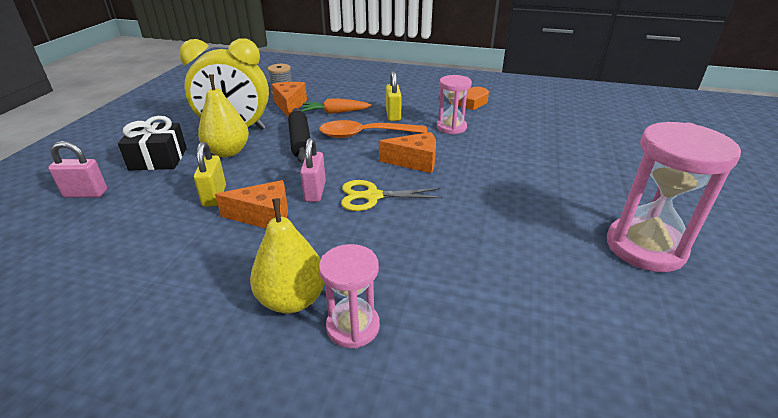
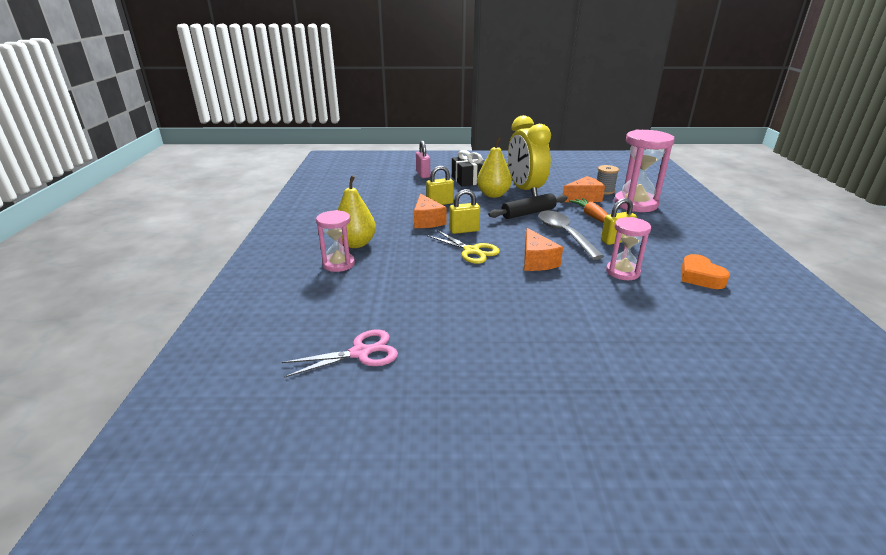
camera: 75 degrees right, 5 degrees down
pink padlock [300,138,326,202] -> yellow padlock [449,189,480,234]
orange spoon [319,120,427,138] -> grey spoon [538,210,604,260]
yellow scissors [341,180,443,211] -> yellow scissors turned 150 degrees clockwise [427,230,500,264]
pink hourglass [607,122,741,272] -> pink hourglass moved to [614,130,675,212]
none -> pink scissors [282,330,398,378]

